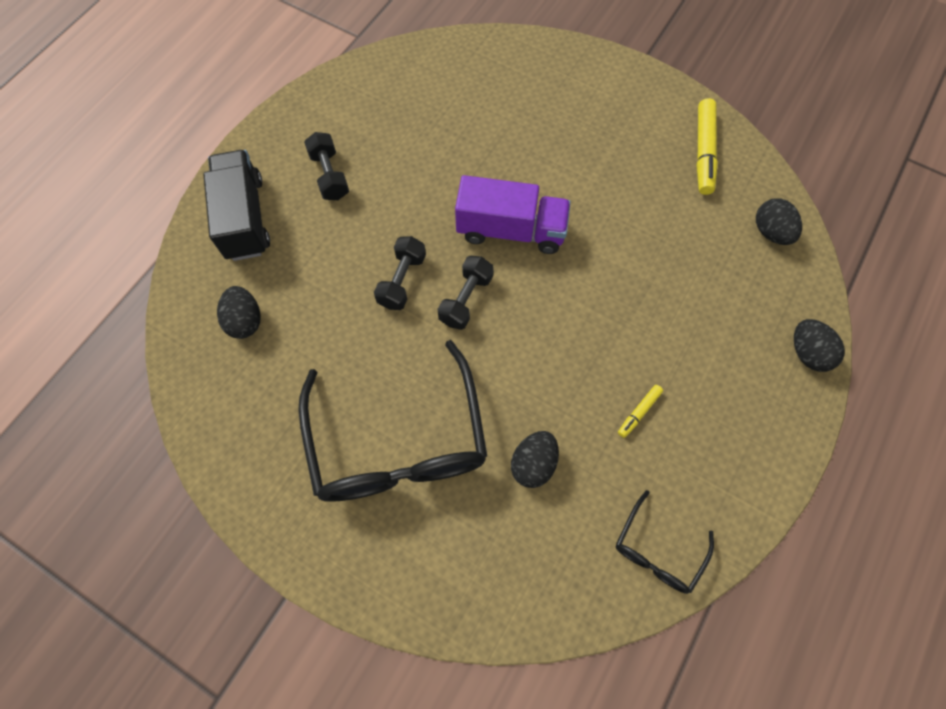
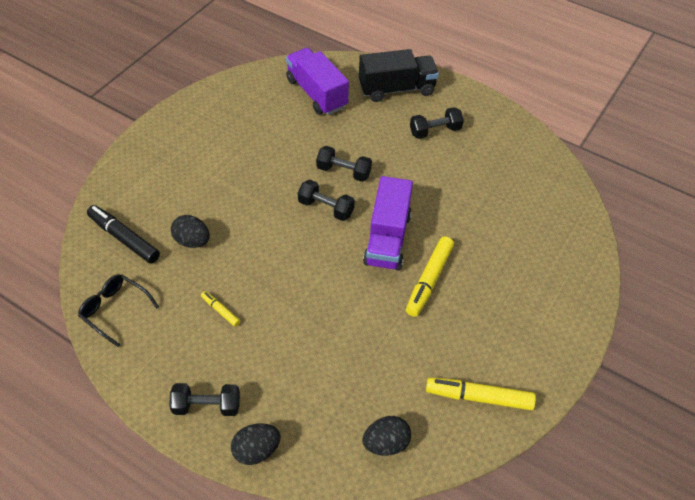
camera: 90 degrees right, 15 degrees down
black egg [217,286,261,339] -> purple truck [286,48,349,115]
black glasses [298,340,487,502] -> none
none -> black marker [87,205,160,264]
none -> black dumbbell [169,383,240,416]
none -> yellow marker [406,236,454,317]

